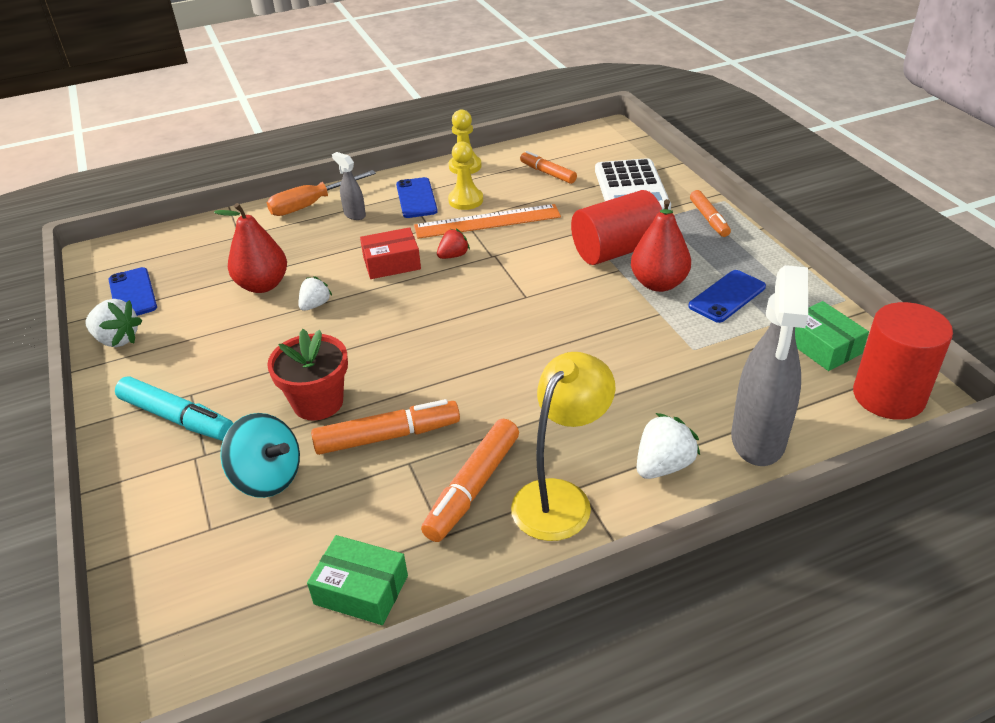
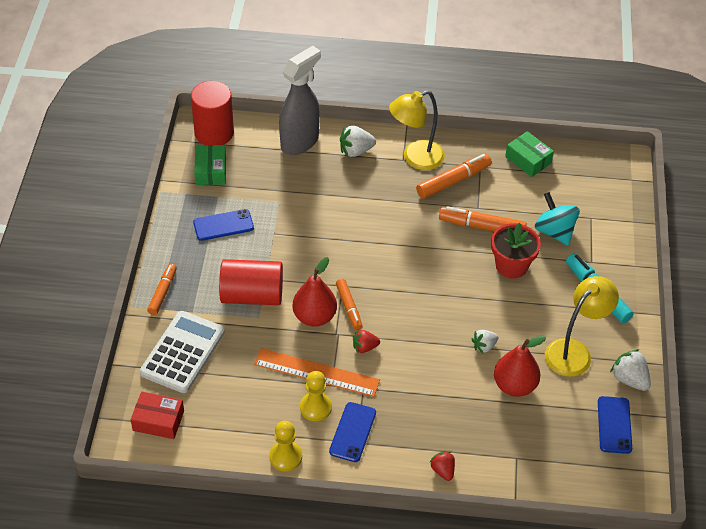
camera: 155 degrees left, 10 degrees up
orange screwdriver [267,170,376,216] -> red strawberry [429,451,455,481]
grey spray bottle [332,152,366,220] -> none
red box [360,227,421,279] -> red box moved to [131,392,184,439]
orange marker [520,151,577,184] -> orange marker moved to [336,279,362,330]
red pear [631,199,691,292] -> red pear moved to [293,257,337,327]
none -> yellow lamp [545,276,619,377]

